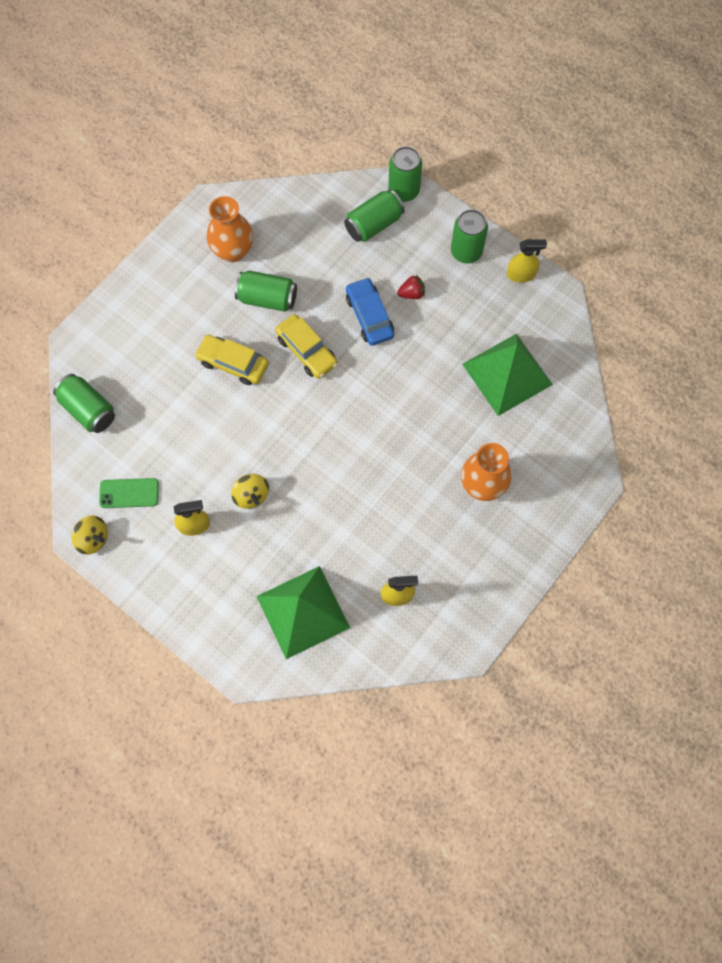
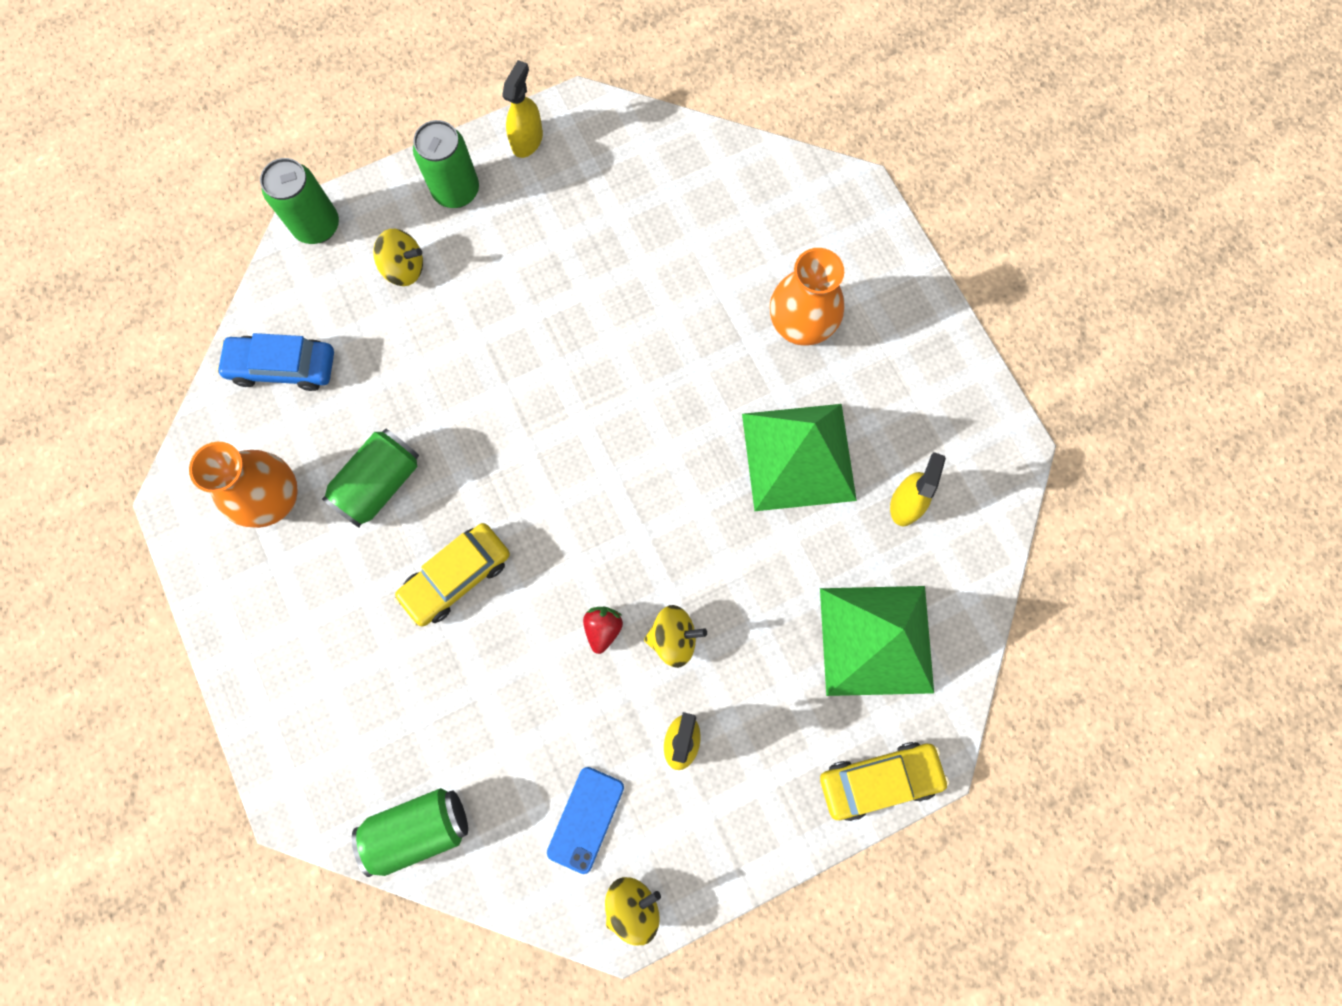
camera: 65 degrees left, 5 degrees up
green phone [99,478,159,508] -> blue phone [547,767,624,874]
yellow car [275,314,338,379] -> yellow car moved to [820,742,949,821]
green can [344,189,404,242] -> none
blue car [346,277,394,346] -> blue car moved to [216,333,334,391]
red strawberry [397,275,425,299] -> red strawberry moved to [583,607,623,654]
green pyramid [462,334,553,416] -> green pyramid moved to [742,404,857,511]
none -> yellow spinning top [373,229,423,286]

